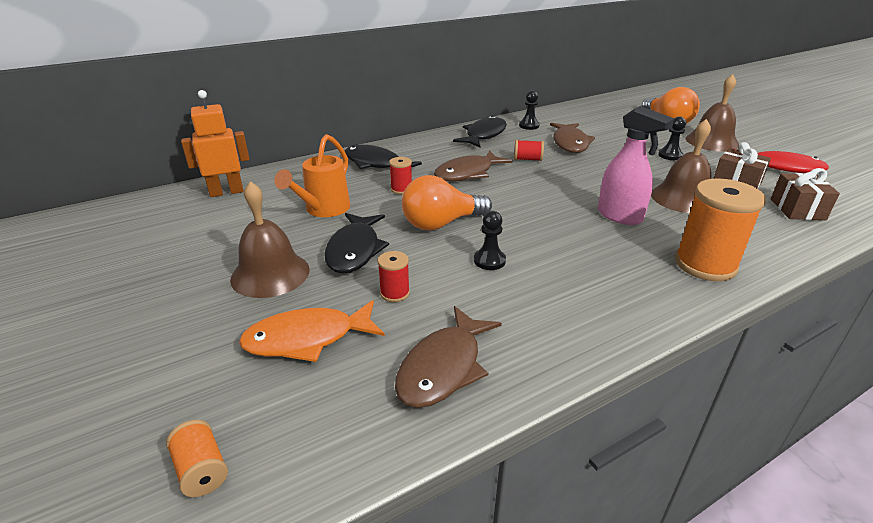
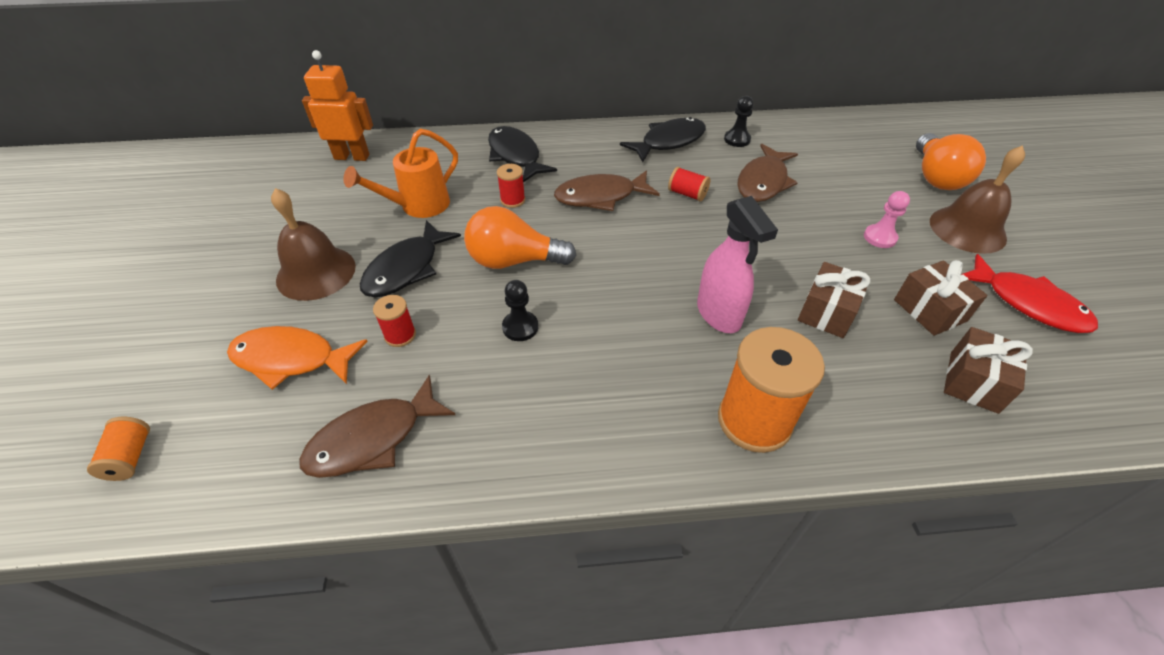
camera: 25 degrees right, 15 degrees up
brown bell [651,119,712,213] -> brown gift [798,262,870,338]
black pawn [658,117,686,160] -> pink pawn [864,191,910,248]

